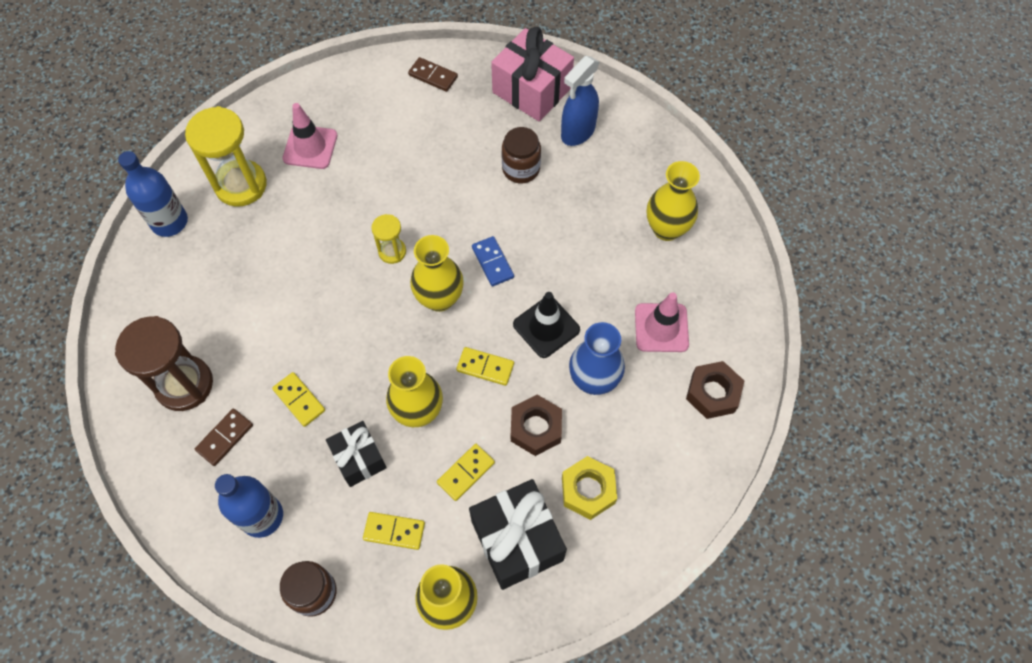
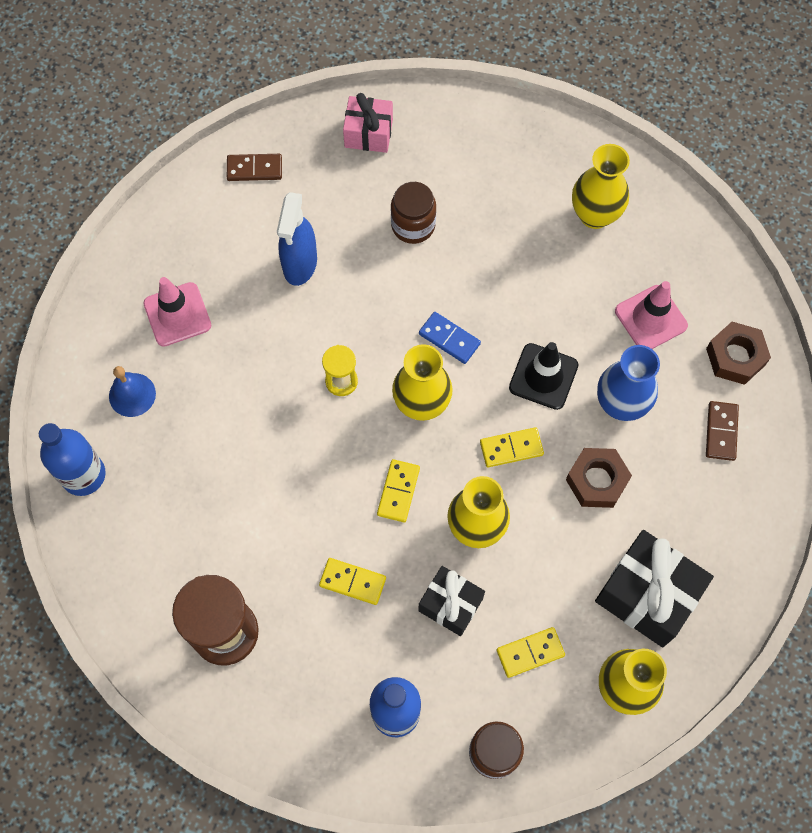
camera: 30 degrees left, 5 degrees up
yellow hourglass [185,106,267,207] -> blue bell [109,366,156,417]
brown domino [195,409,253,466] -> brown domino moved to [706,401,739,461]
yellow domino [437,444,495,501] -> yellow domino moved to [377,459,420,522]
pink gift [491,27,574,122] -> pink gift [343,93,393,153], size x0.62
blue spray bottle [561,56,599,146] -> blue spray bottle moved to [277,192,317,286]
yellow nut [562,456,617,520] -> none

